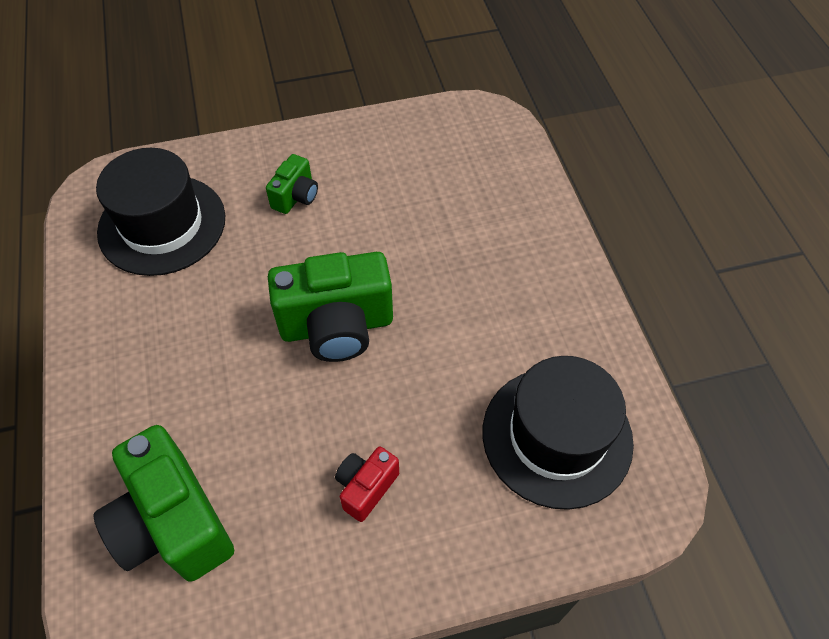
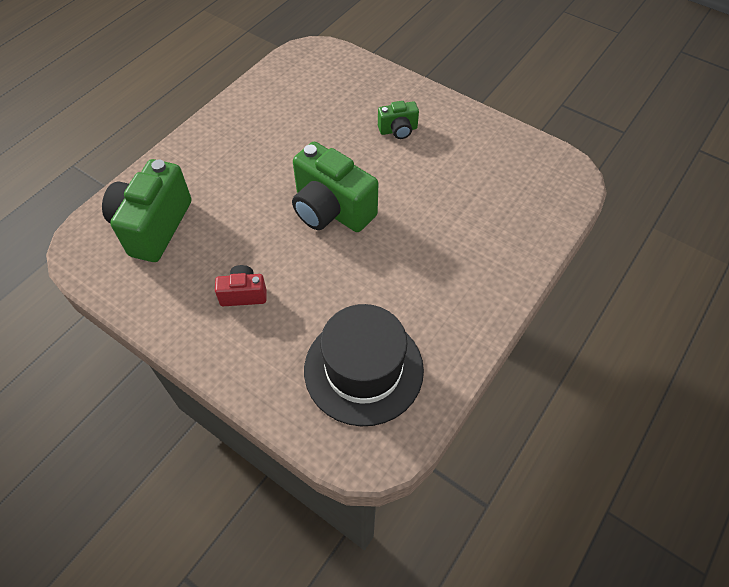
camera: 50 degrees right, 0 degrees up
black hat [96,148,225,276] -> none

